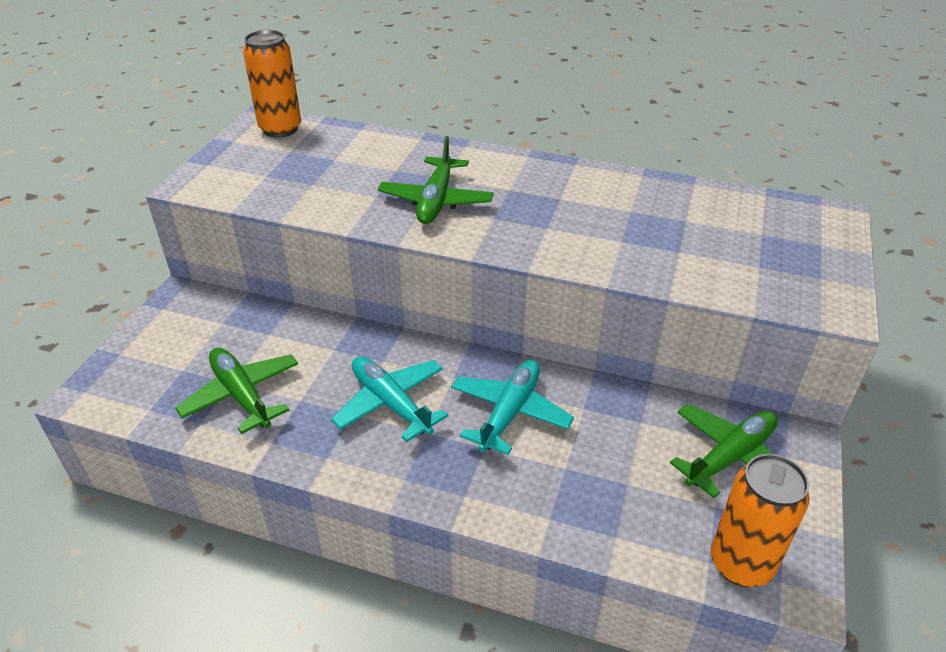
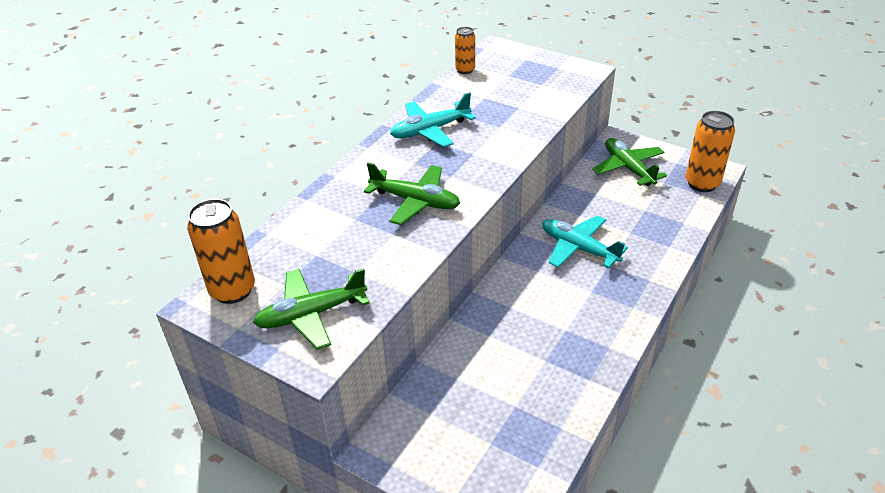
camera: 75 degrees left, 0 degrees up
green plane [175,348,298,434] -> green plane moved to [253,268,370,350]
turquoise plane [331,356,448,442] -> turquoise plane moved to [390,92,476,147]
none -> orange can [455,27,475,74]

